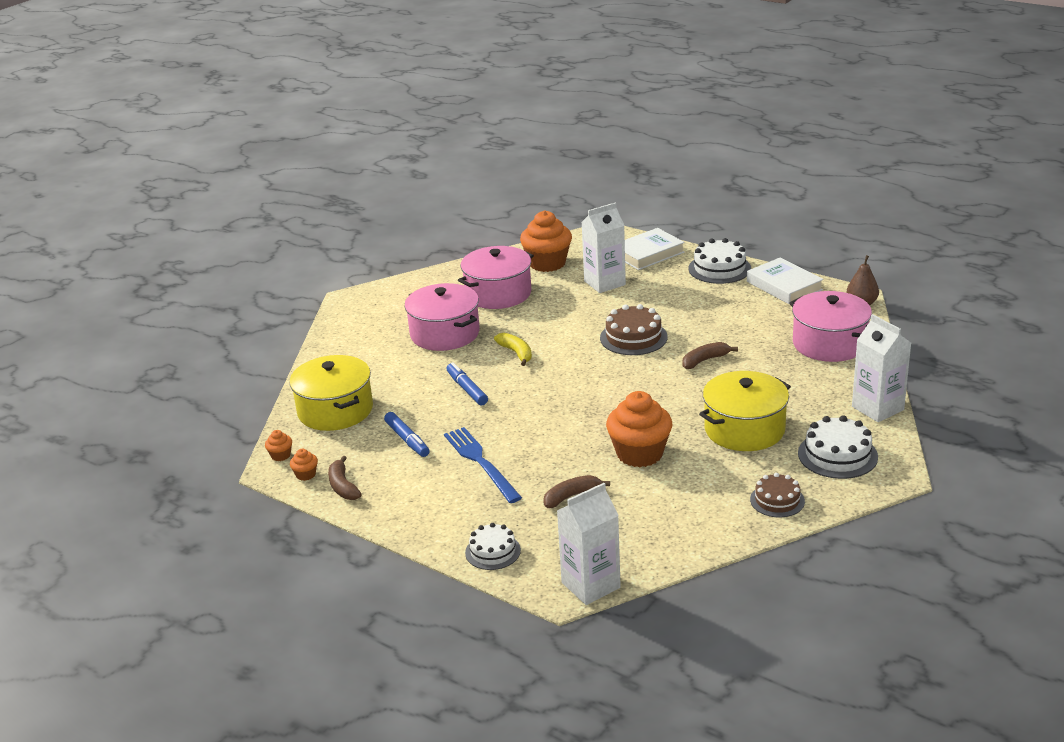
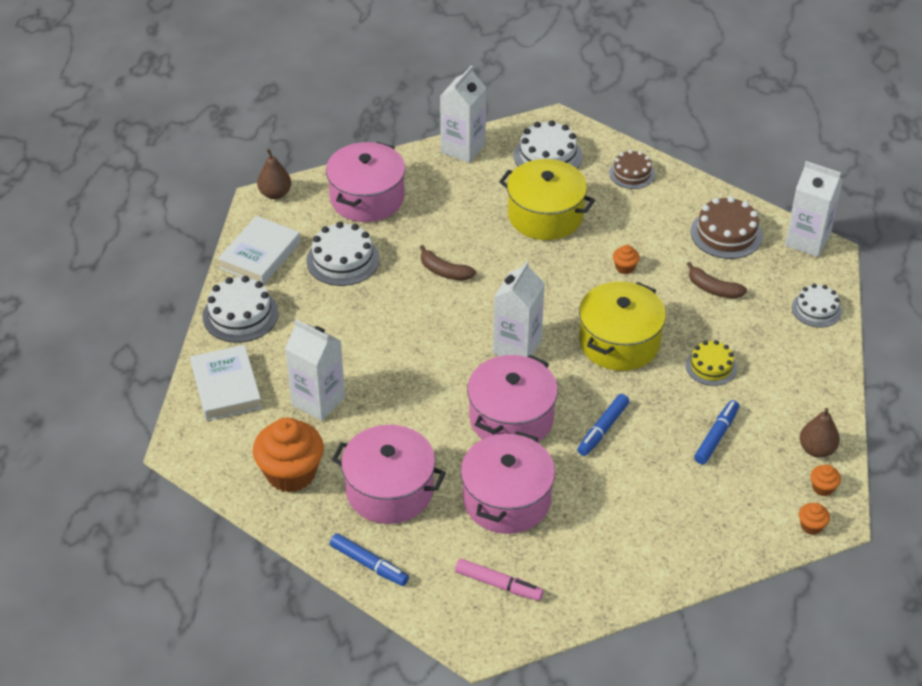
camera: 120 degrees left, 15 degrees up
yellow pot [289,355,373,431] -> yellow pot moved to [579,281,666,371]
brown banana [328,456,362,500] -> brown pear [800,408,840,458]
blue fork [444,427,522,503] -> yellow cake [686,340,737,386]
yellow banana [494,333,532,366] -> pink pot [467,355,558,442]
brown cake [600,304,668,355] -> brown cake moved to [690,196,763,259]
orange cupcake [606,391,672,467] -> orange cupcake [613,245,640,274], size x0.43
white book [625,228,685,270] -> white book turned 45 degrees clockwise [190,345,262,421]
none -> white cake [306,222,380,286]
none -> blue marker [330,533,409,586]
none -> pink marker [455,559,544,601]
none -> white carton [493,261,545,357]

